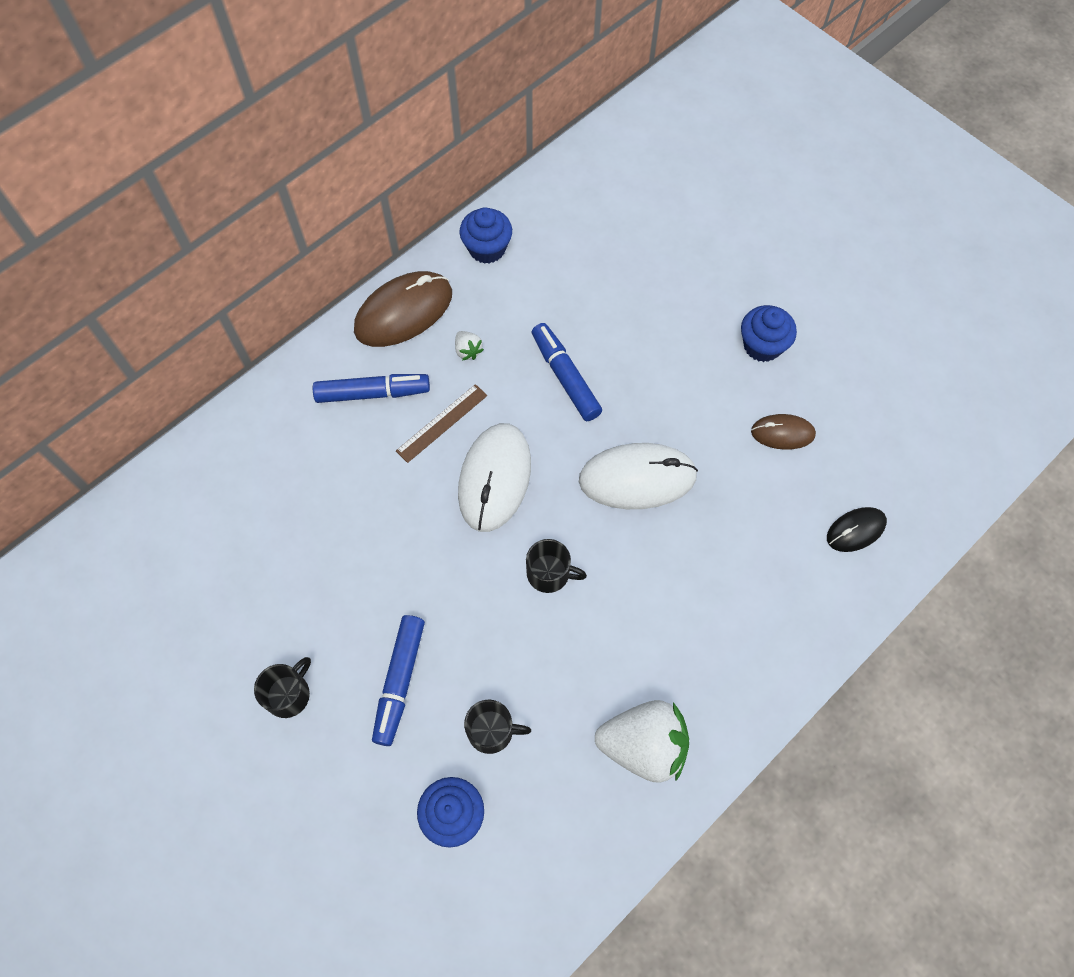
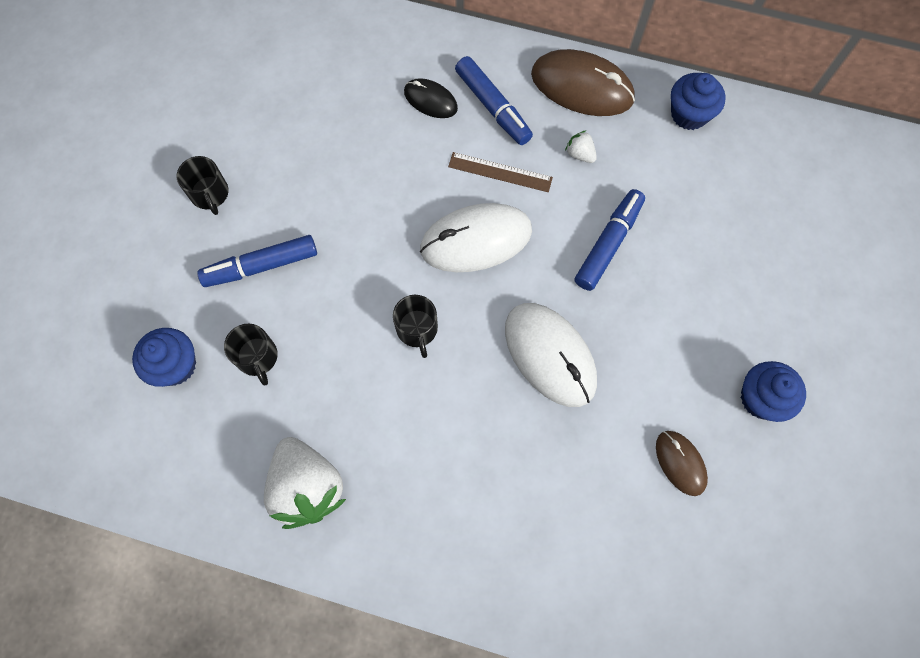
camera: 60 degrees right, 5 degrees up
black mug [254,657,311,718] -> black mug turned 60 degrees clockwise [177,156,229,215]
white strawberry [455,331,484,361] -> white strawberry turned 105 degrees clockwise [565,130,597,163]
black mouse [827,507,887,552] -> black mouse moved to [404,78,458,118]

